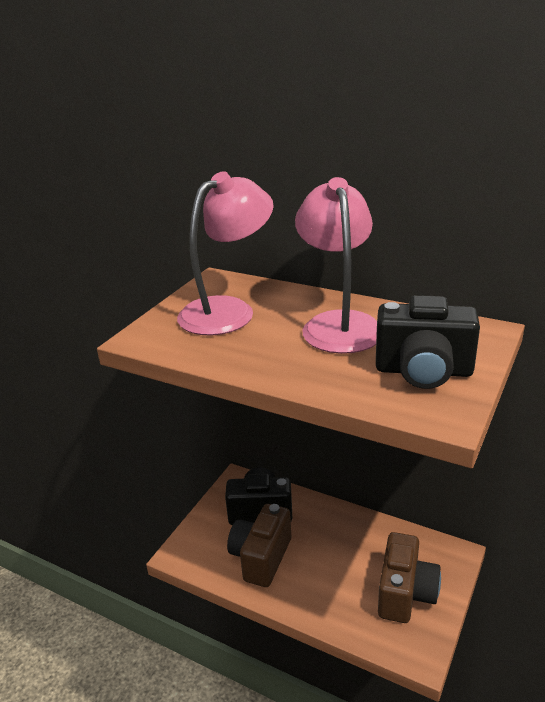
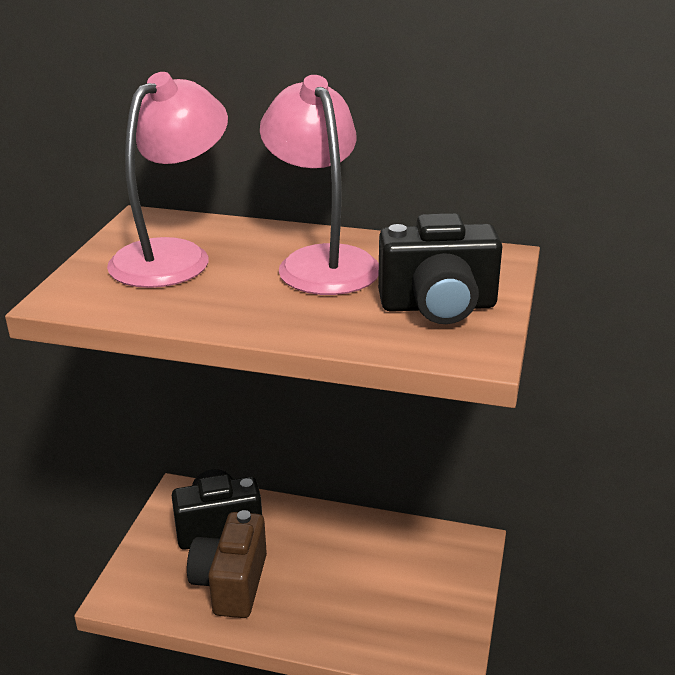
camera: 15 degrees left, 0 degrees up
brown camera [378,532,441,623] -> none

